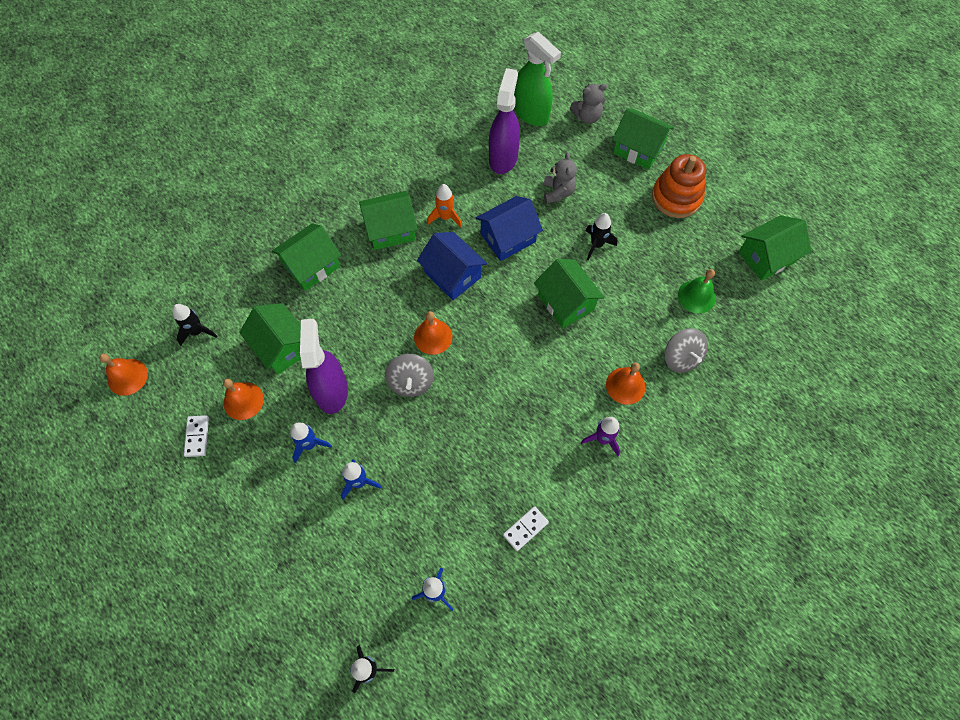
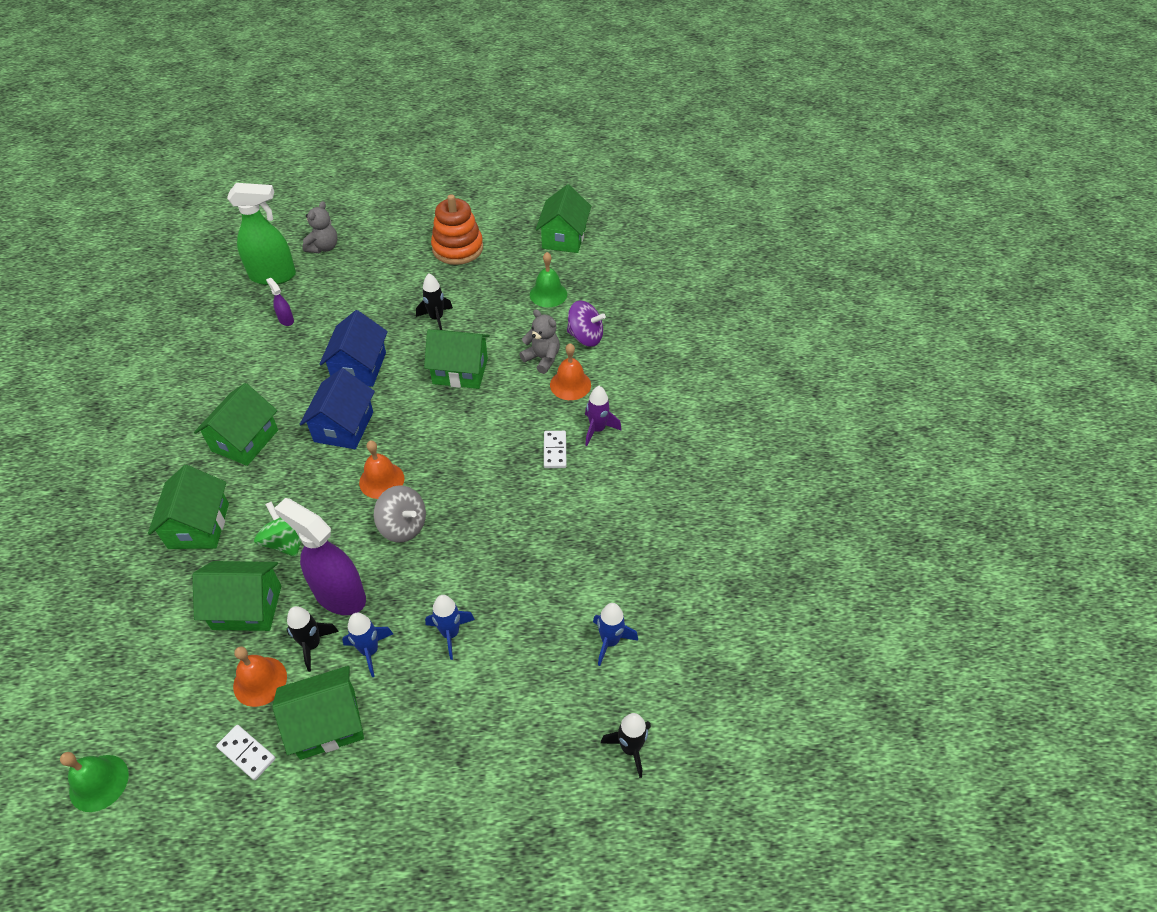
camera: 50 degrees left, 15 degrees down
orange bell [99,353,148,396] -> green bell [60,752,129,812]
black rocket [173,304,217,346] -> black rocket moved to [287,606,339,672]
blue house [417,232,487,300] -> blue house turned 75 degrees counterclockwise [300,368,375,449]
orange rocket [427,184,462,228] -> none
purple spray bottle [489,68,520,174] -> purple spray bottle [266,278,294,326], size x0.44
white domino [503,506,549,551] -> white domino moved to [544,431,566,468]
grey teddy bear [543,152,577,204] -> grey teddy bear moved to [520,309,560,374]
green house [612,108,674,170] -> green house moved to [272,666,364,760]
grey spinning top [665,328,708,373] -> purple spinning top [567,301,606,347]
none -> green spinning top [254,502,301,557]

